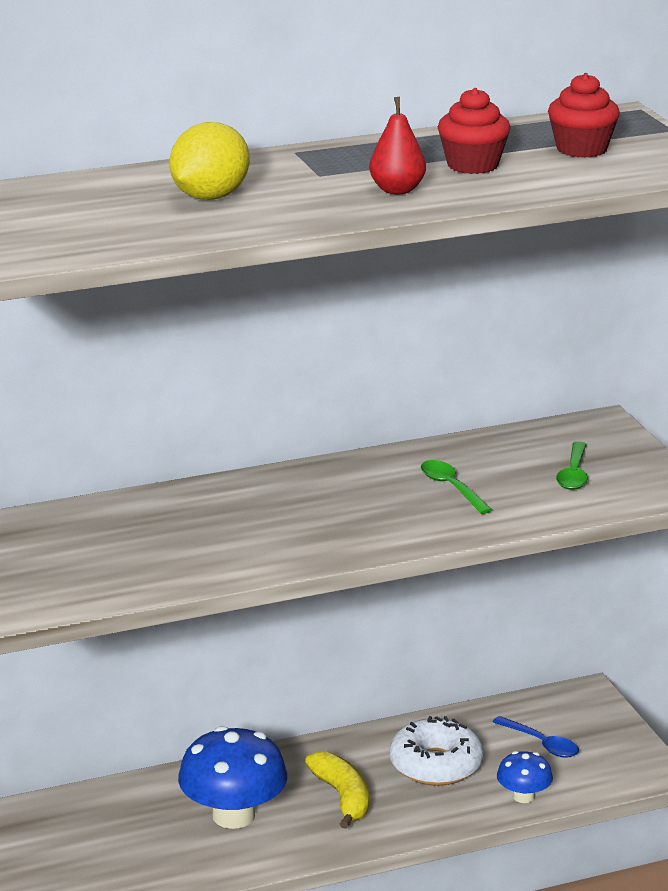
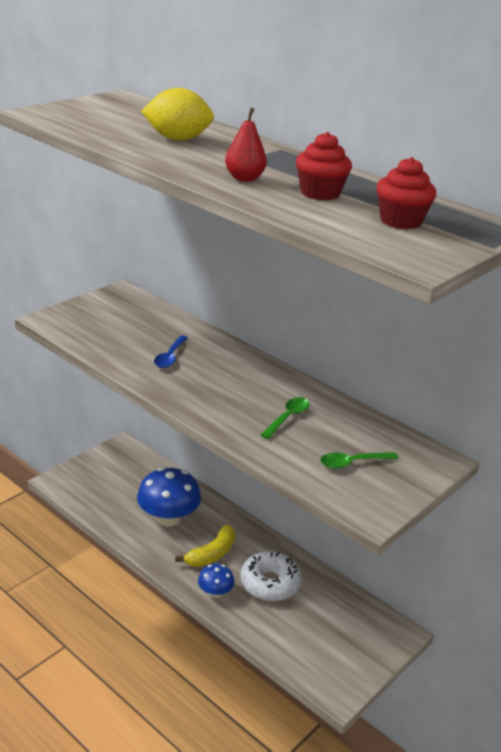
camera: 60 degrees right, 5 degrees up
blue spoon [493,716,579,758] -> blue spoon moved to [154,335,188,368]
blue mushroom [497,751,553,803] -> blue mushroom moved to [198,564,234,598]

